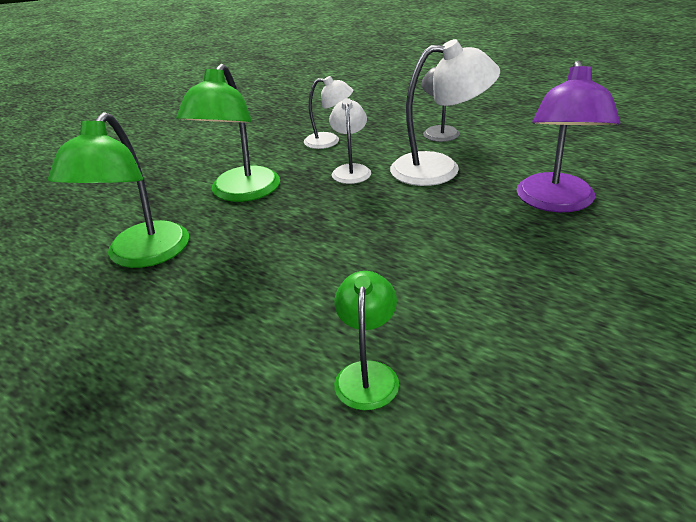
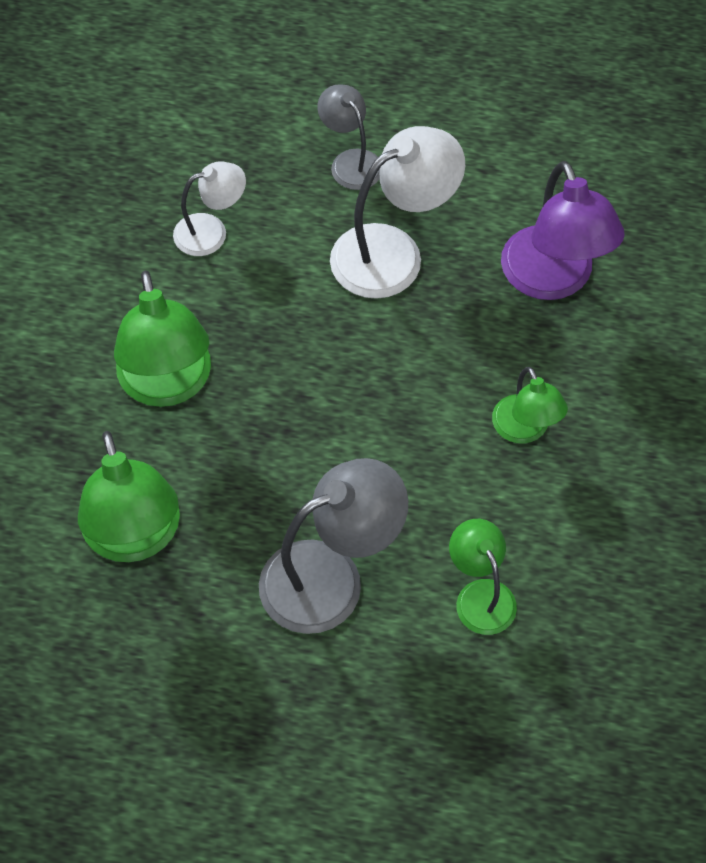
camera: 30 degrees left, 25 degrees up
white lamp [329,98,371,184] -> none
none -> grey lamp [259,458,408,634]
none -> green lamp [492,367,568,444]

